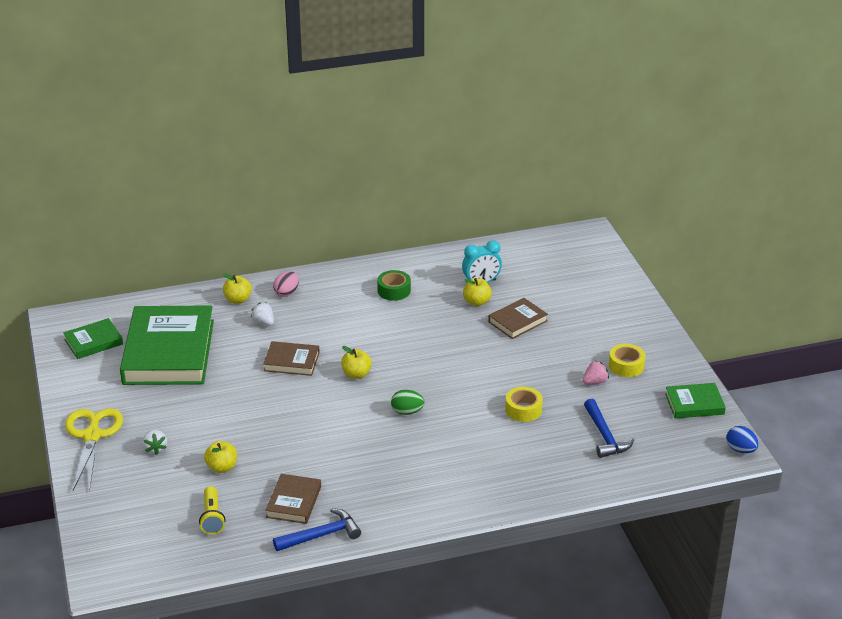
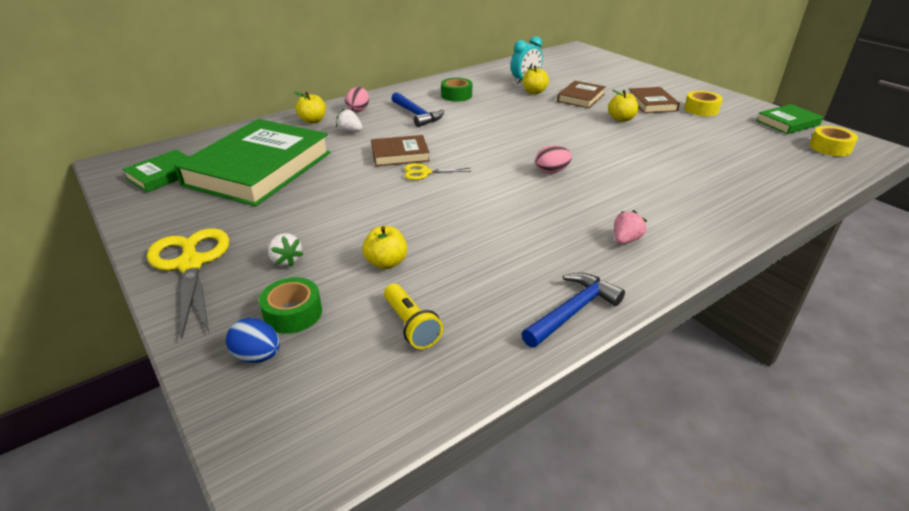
camera: 20 degrees left, 0 degrees up
green book [120,305,214,385] -> green book turned 45 degrees clockwise [174,119,331,206]
brown book [265,474,321,524] -> brown book moved to [629,87,680,113]
yellow apple [341,346,372,379] -> yellow apple moved to [608,90,639,122]
green egg [391,390,424,415] -> pink egg [535,145,572,174]
yellow tape [505,387,543,422] -> yellow tape moved to [809,126,858,156]
pink strawberry [582,361,609,384] -> pink strawberry moved to [614,210,647,244]
blue hammer [584,399,634,458] -> blue hammer moved to [391,92,444,127]
blue egg [726,426,759,453] -> blue egg moved to [226,318,280,363]
none -> green tape [259,277,322,334]
none -> yellow scissors [404,163,472,180]

